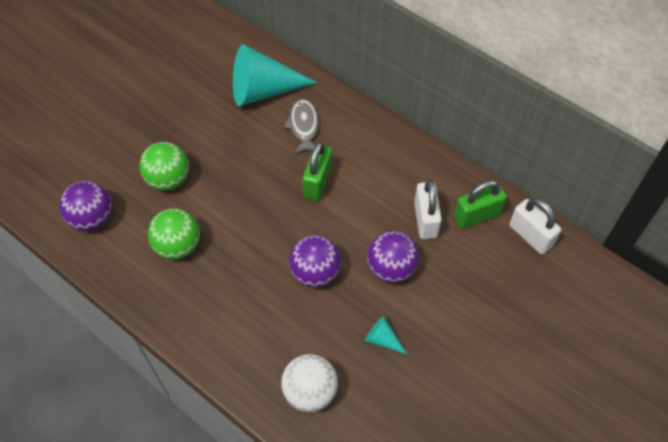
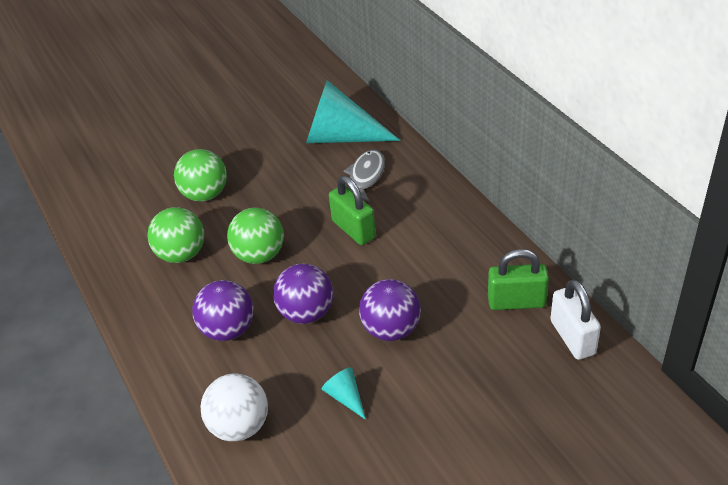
camera: 25 degrees right, 15 degrees down
purple ball [59,181,112,231] -> purple ball moved to [192,280,254,341]
green padlock [302,141,332,200] -> green padlock turned 75 degrees counterclockwise [329,176,376,245]
white padlock [414,180,442,239] -> none
none -> green ball [227,208,284,264]

